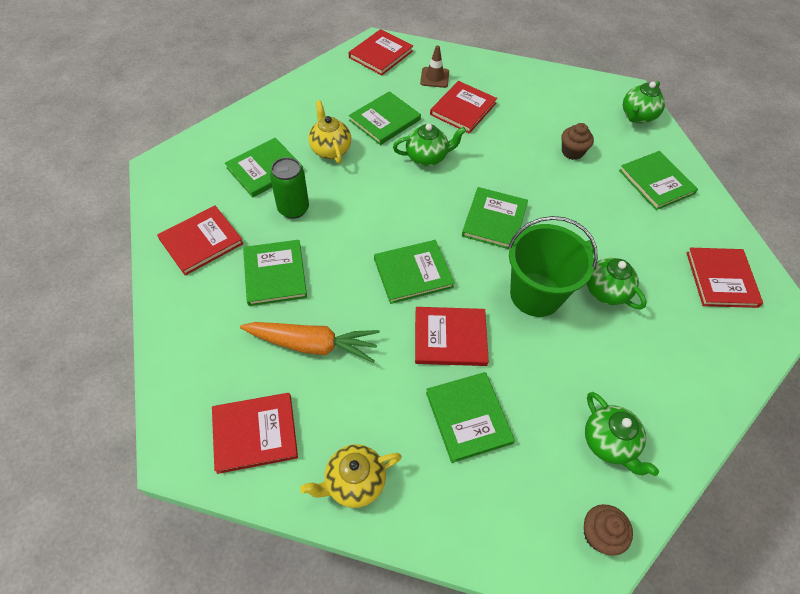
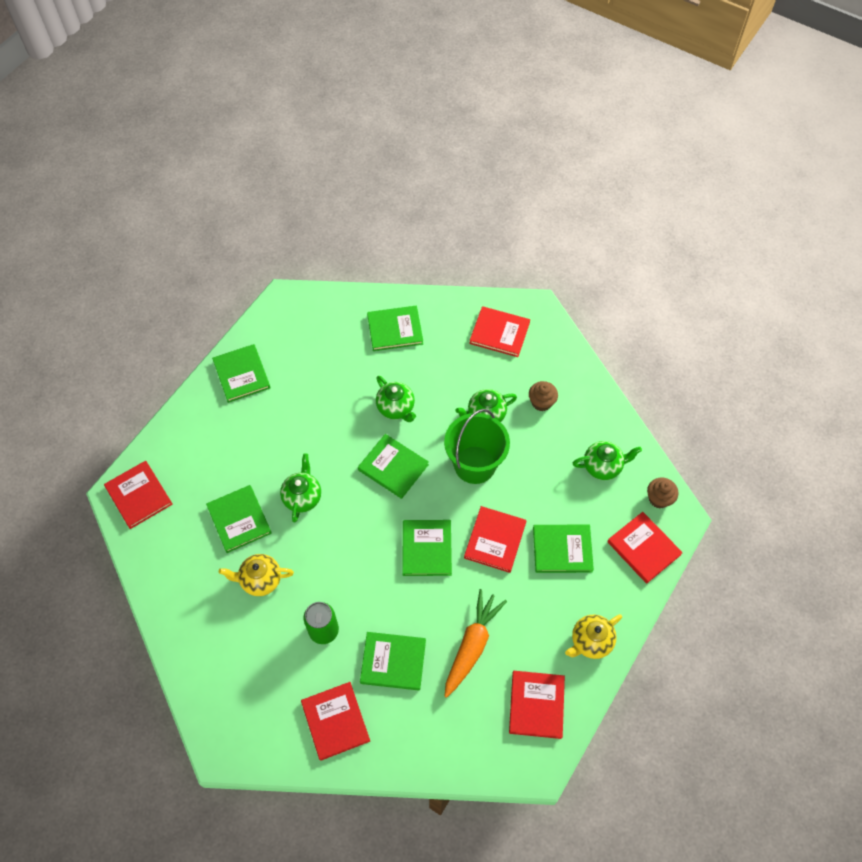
camera: 70 degrees left, 5 degrees up
green book [225,138,303,198] -> green book moved to [212,344,271,403]
yellow teapot [300,444,402,508] -> yellow teapot turned 60 degrees clockwise [565,614,622,659]
brown traffic cone [420,45,449,88] -> none
red book [430,81,497,134] -> red book moved to [607,512,683,584]
brown cupcake [561,123,594,160] -> brown cupcake moved to [529,381,558,411]
green teapot [623,81,665,123] -> green teapot moved to [376,376,416,422]

